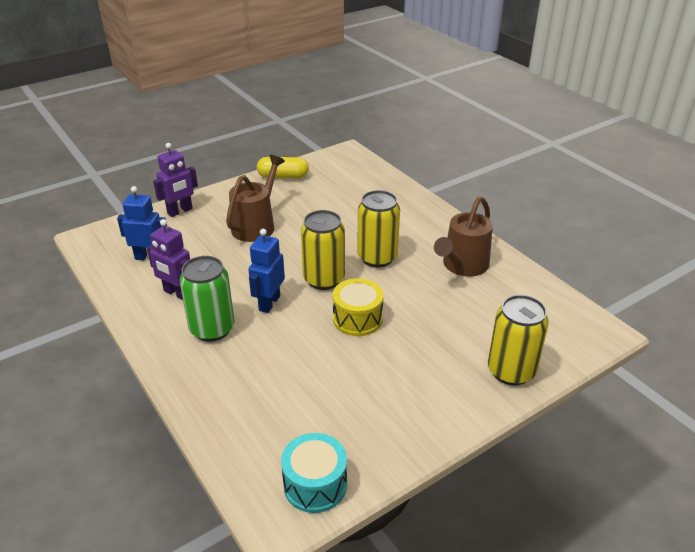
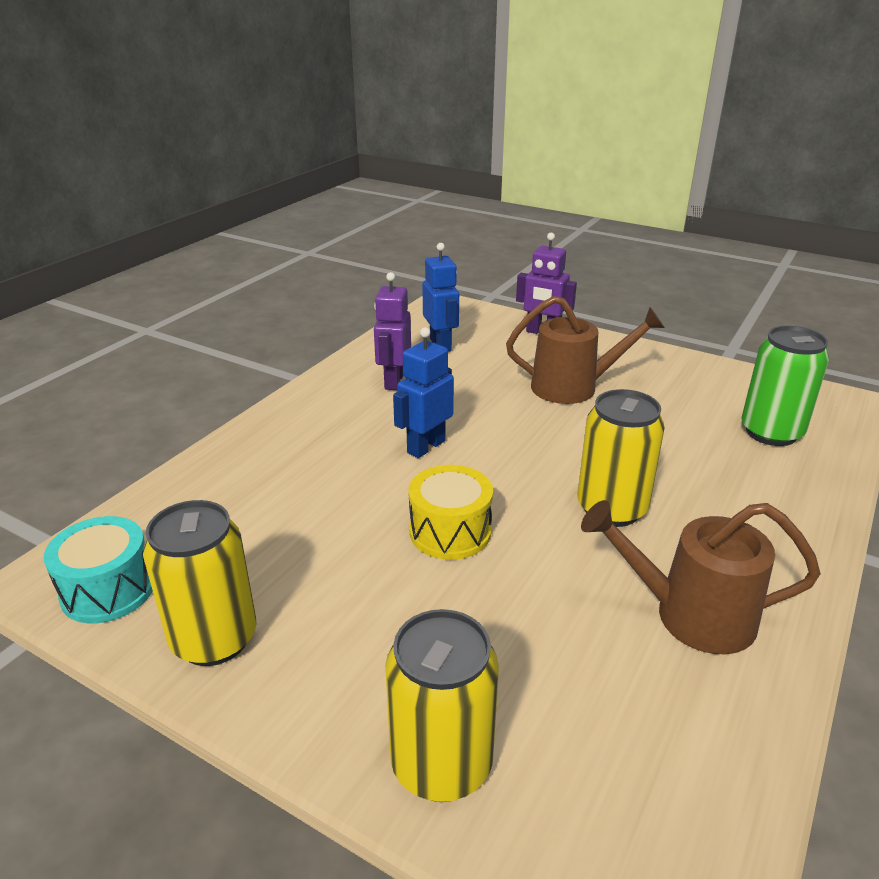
camera: 65 degrees right, 5 degrees down
green can [179,256,234,342] -> green can moved to [741,326,829,446]
blue robot [248,229,285,313] -> blue robot turned 45 degrees counterclockwise [393,327,454,458]
yellow capsule [257,157,309,178] -> none
yellow can [301,210,345,290] -> yellow can moved to [143,500,256,666]

